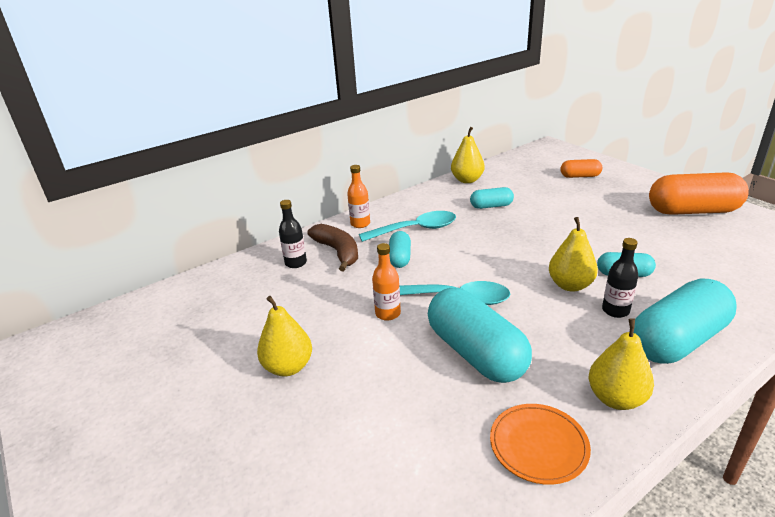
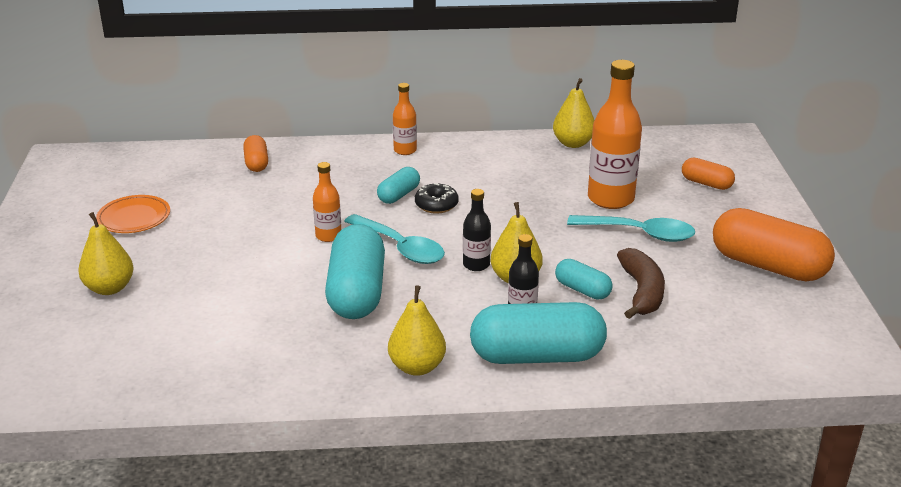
camera: 30 degrees right, 0 degrees up
yellow pear [257,296,312,376] -> yellow pear moved to [78,212,134,295]
black bottle [279,200,307,268] -> black bottle moved to [463,189,491,271]
brown banana [307,224,358,272] -> brown banana moved to [617,248,665,319]
turquoise spoon [359,211,456,242] -> turquoise spoon moved to [567,215,695,242]
turquoise capsule [470,187,514,209] -> none
orange plate [490,404,591,485] -> orange plate moved to [96,195,170,233]
none -> orange capsule [243,135,268,172]
none -> black donut [415,183,458,213]
none -> orange bottle [588,60,642,209]

